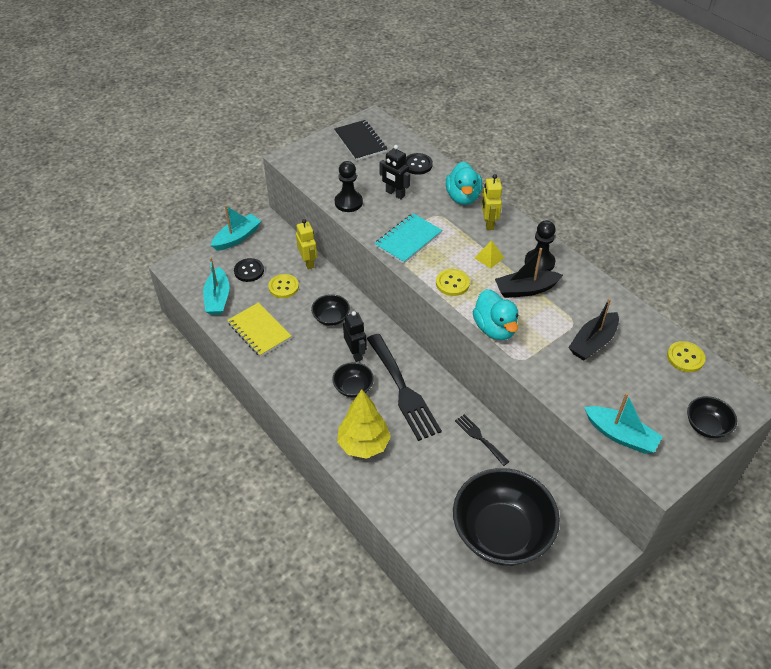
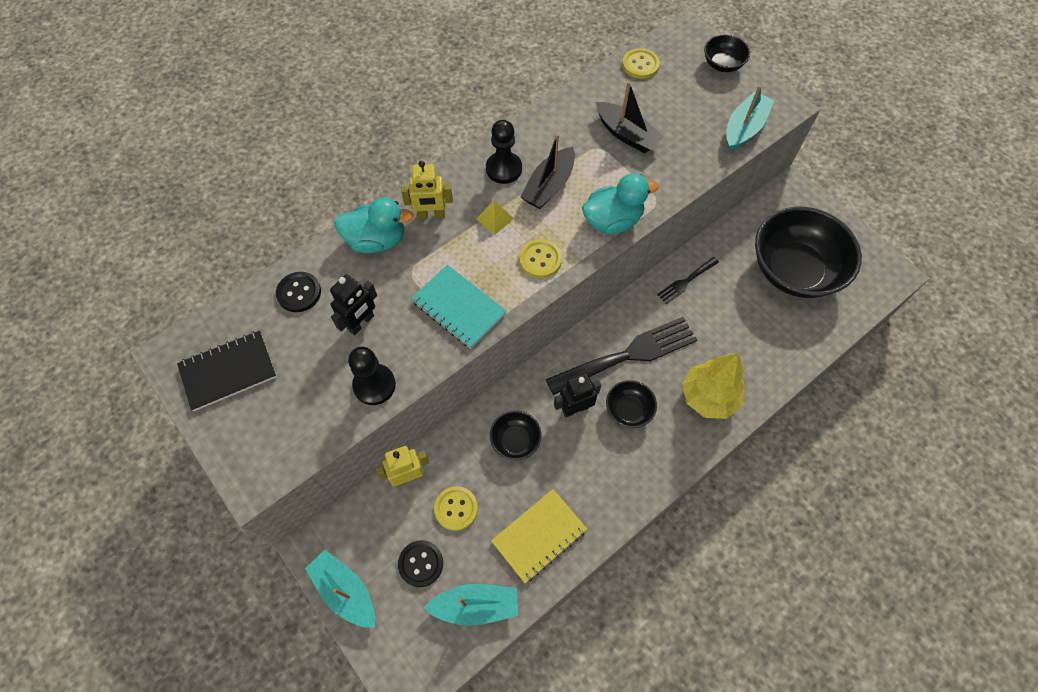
camera: 90 degrees left, 15 degrees up
black boat [495,248,563,298] -> black boat turned 45 degrees clockwise [521,134,575,209]

